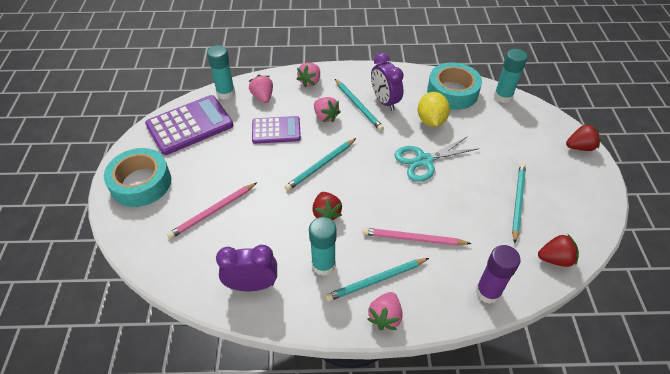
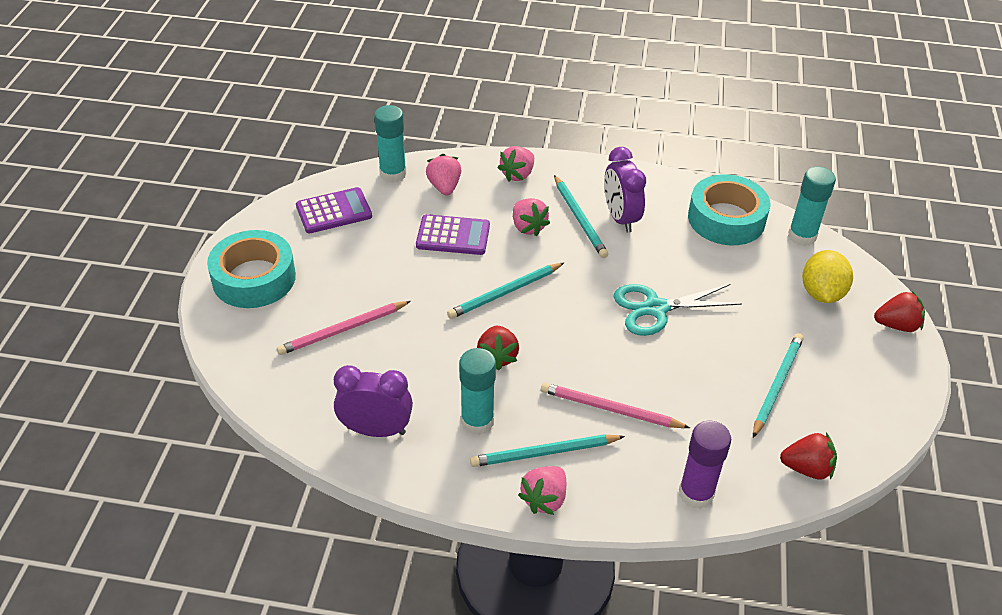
camera: 10 degrees right, 5 degrees down
purple calculator [145,95,233,155] -> purple calculator [296,187,372,233], size x0.63
yellow lemon [418,92,450,127] -> yellow lemon moved to [802,250,853,303]

